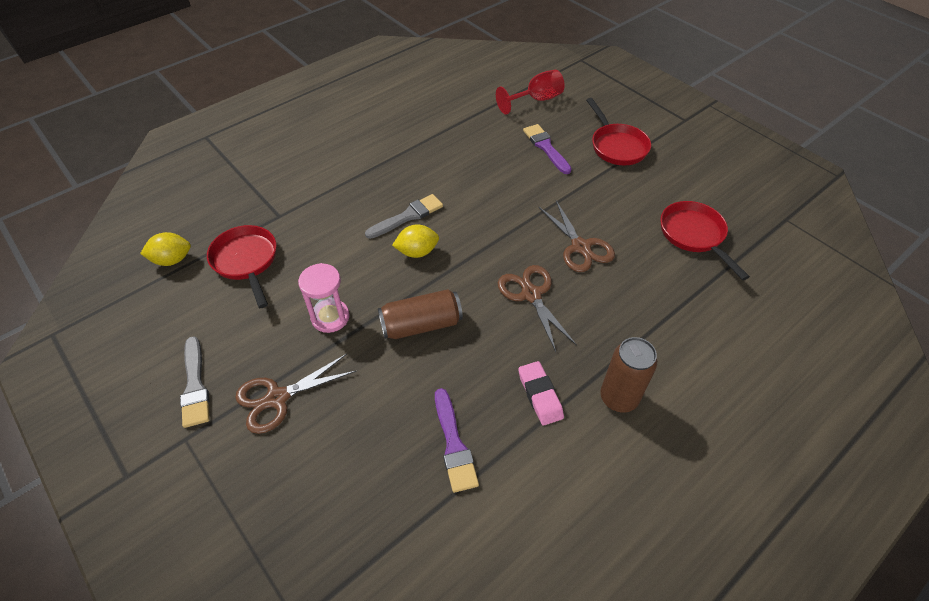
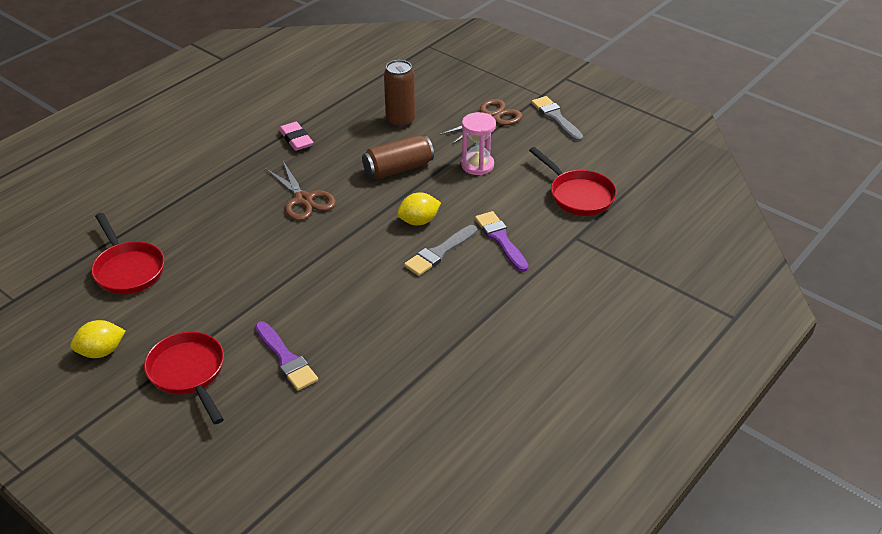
camera: 170 degrees right, 10 degrees down
yellow lemon [140,232,191,266] -> yellow lemon moved to [70,320,125,358]
purple brush [435,388,479,493] -> purple brush moved to [475,211,529,272]
red goblet [496,70,565,114] -> none
brown scissors [539,201,615,272] -> none
brown can [600,337,657,412] -> brown can moved to [384,60,415,128]

